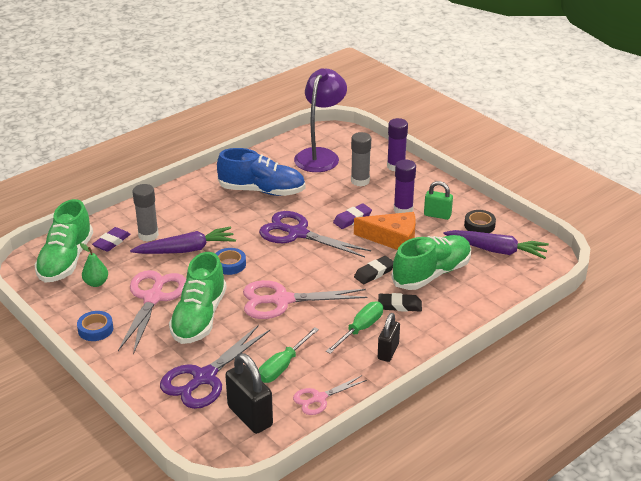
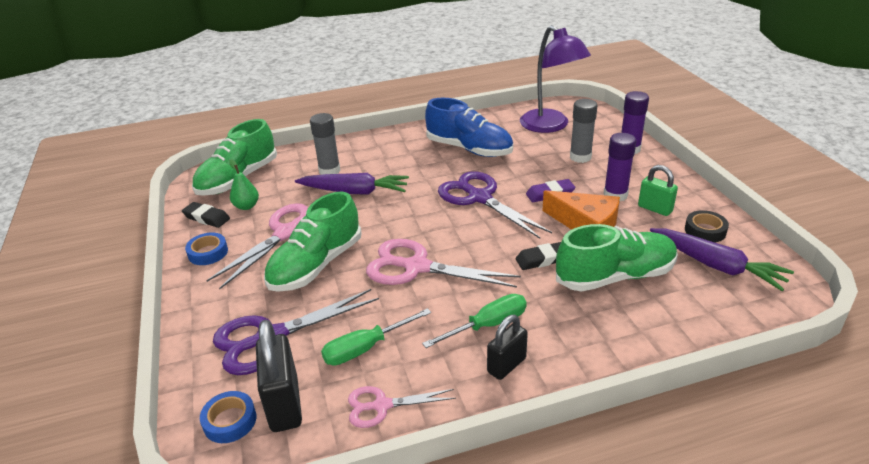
camera: 25 degrees right, 0 degrees up
purple eraser [92,227,131,252] -> none
blue tape [215,248,246,275] -> blue tape moved to [200,391,256,443]
purple lamp [294,69,347,172] -> purple lamp turned 105 degrees clockwise [520,25,591,133]
black eraser [378,293,422,312] -> black eraser moved to [182,202,230,228]

